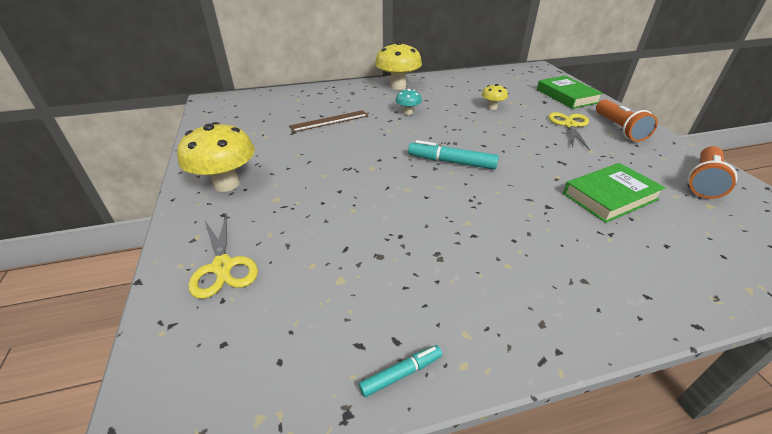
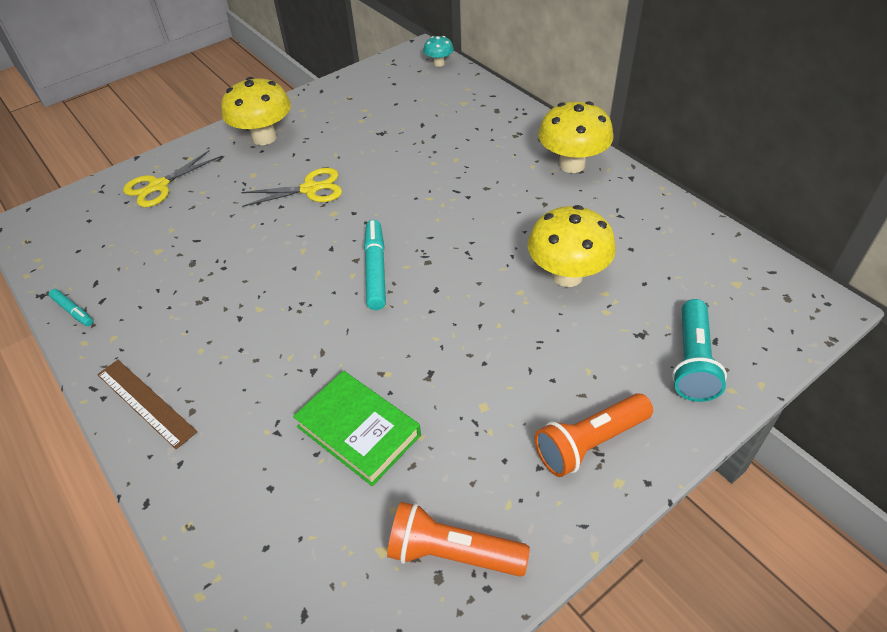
camera: 70 degrees right, 10 degrees up
brown ruler [289,110,368,132] -> brown ruler moved to [97,360,197,449]
turquoise mushroom [395,89,422,115] -> turquoise mushroom moved to [423,36,454,67]
yellow mushroom [482,84,508,110] -> yellow mushroom [528,205,616,287], size x1.99
green book [537,76,603,109] -> turquoise flashlight [672,299,727,402]
yellow scissors [548,112,590,151] -> yellow scissors moved to [241,168,342,207]

